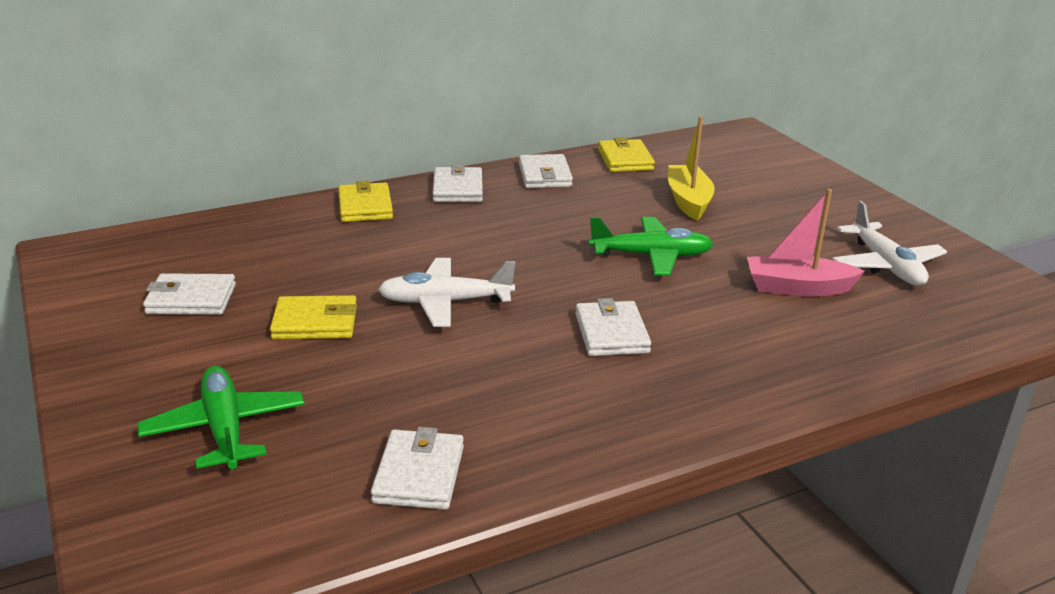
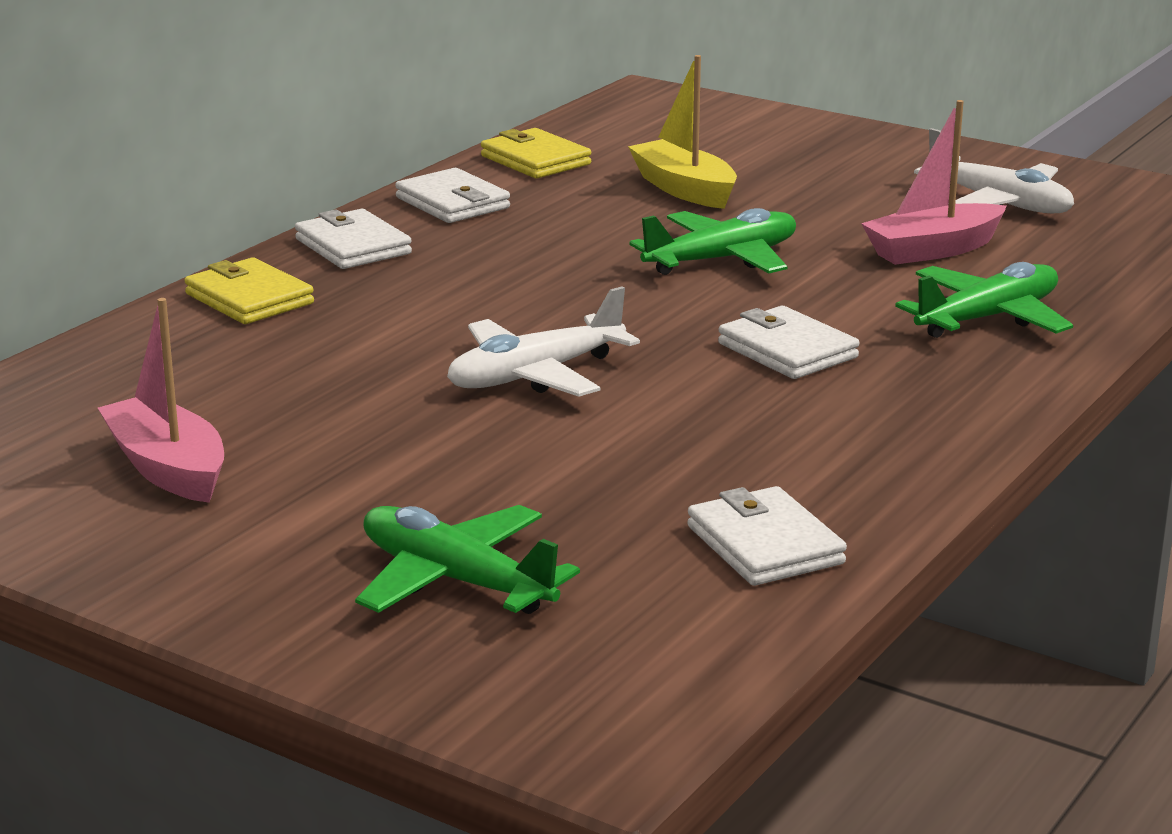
camera: 30 degrees left, 5 degrees down
white wallet [143,273,236,315] -> pink boat [98,298,224,503]
yellow wallet [270,295,357,339] -> none
none -> green plane [895,262,1073,338]

